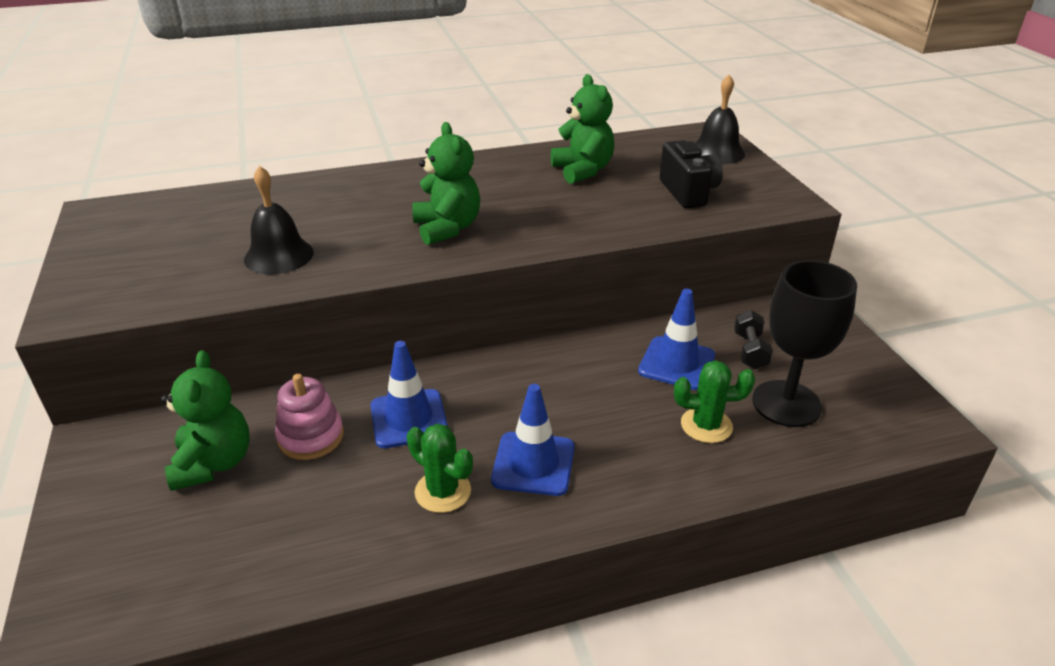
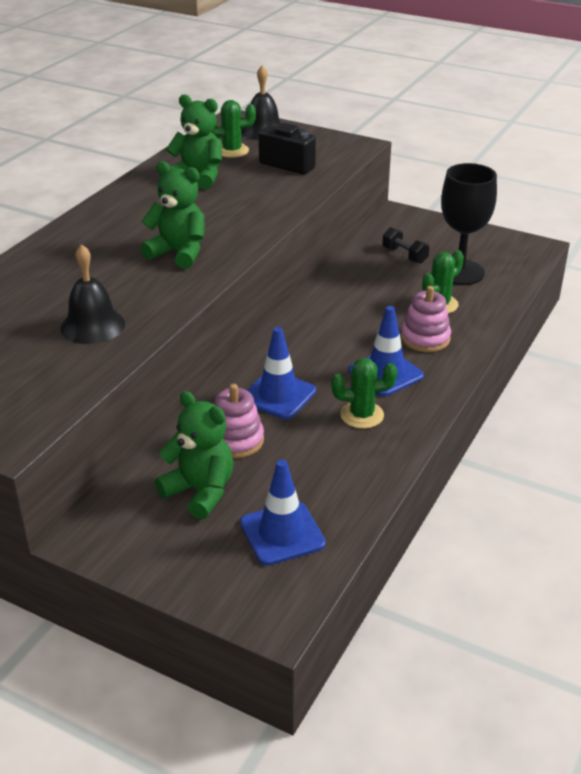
camera: 45 degrees left, 0 degrees up
blue traffic cone [638,289,715,390] -> blue traffic cone moved to [240,460,326,566]
none -> green cactus [212,100,256,158]
none -> pink stacking toy [401,286,451,352]

